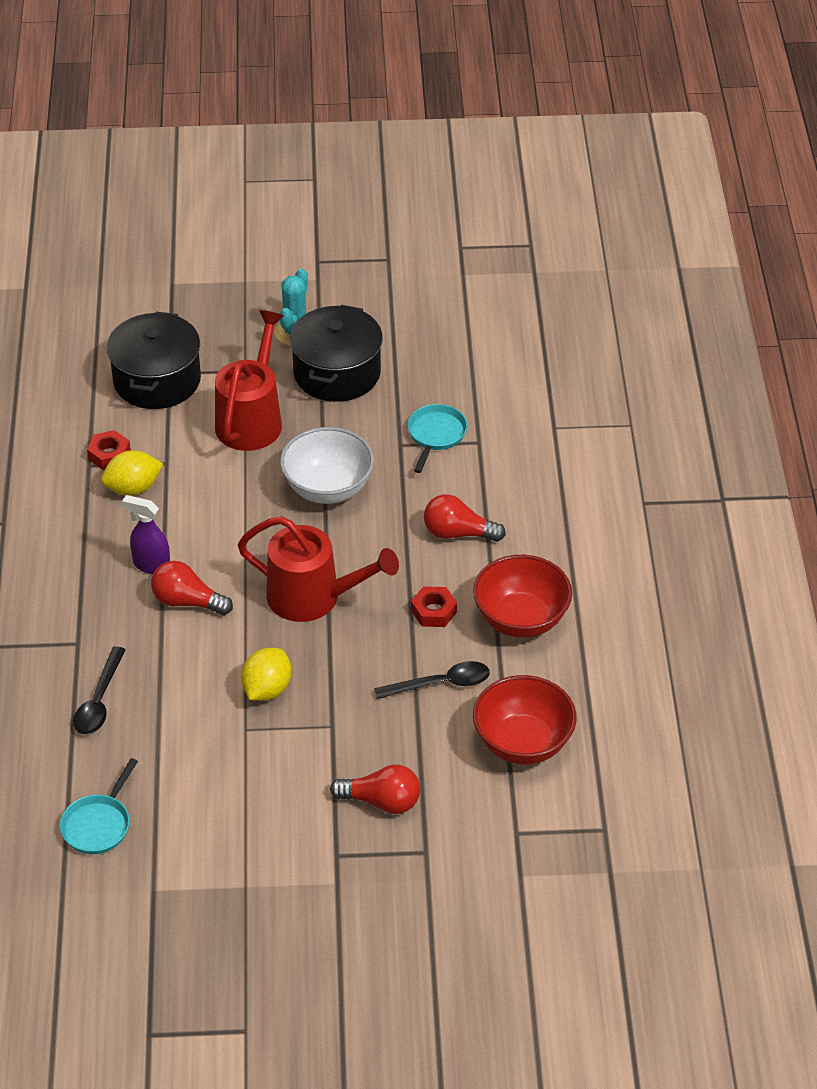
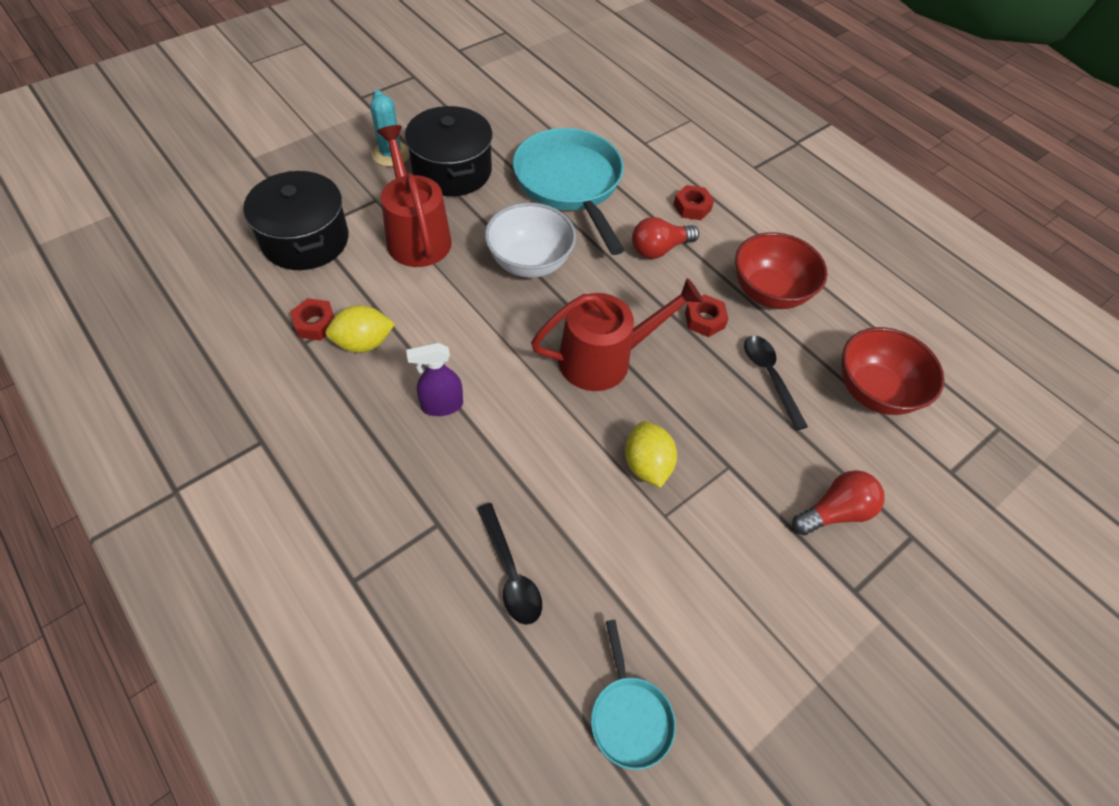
camera: 40 degrees left, 10 degrees up
yellow lemon [101,450,163,496] -> yellow lemon turned 45 degrees clockwise [325,305,395,353]
red light bulb [151,561,233,615] -> none
black spoon [374,661,490,699] -> black spoon turned 60 degrees counterclockwise [744,336,808,431]
turquoise pan [408,404,467,473] -> turquoise pan [513,128,625,255], size x2.07
none -> red nut [673,185,714,220]

